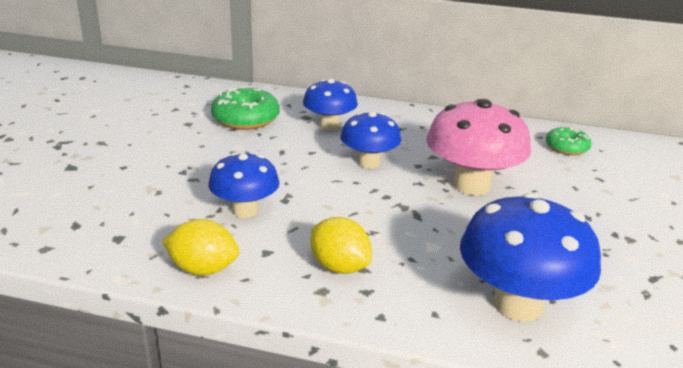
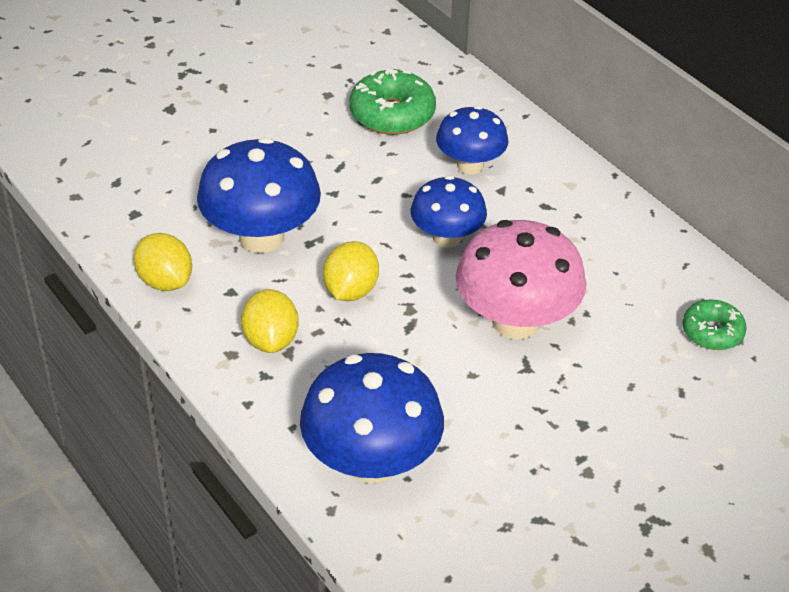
camera: 40 degrees right, 15 degrees up
blue mushroom [208,152,280,218] -> blue mushroom [197,137,321,253], size x1.59
none -> yellow lemon [323,241,379,301]

